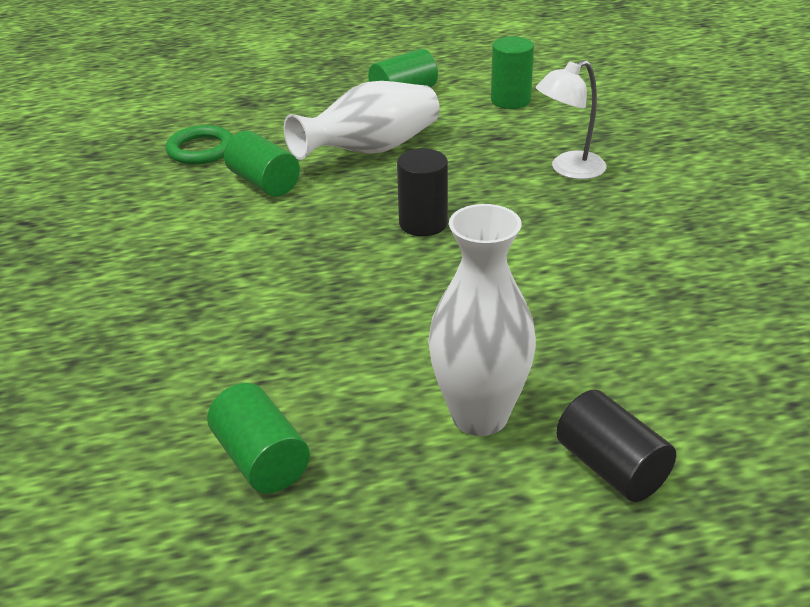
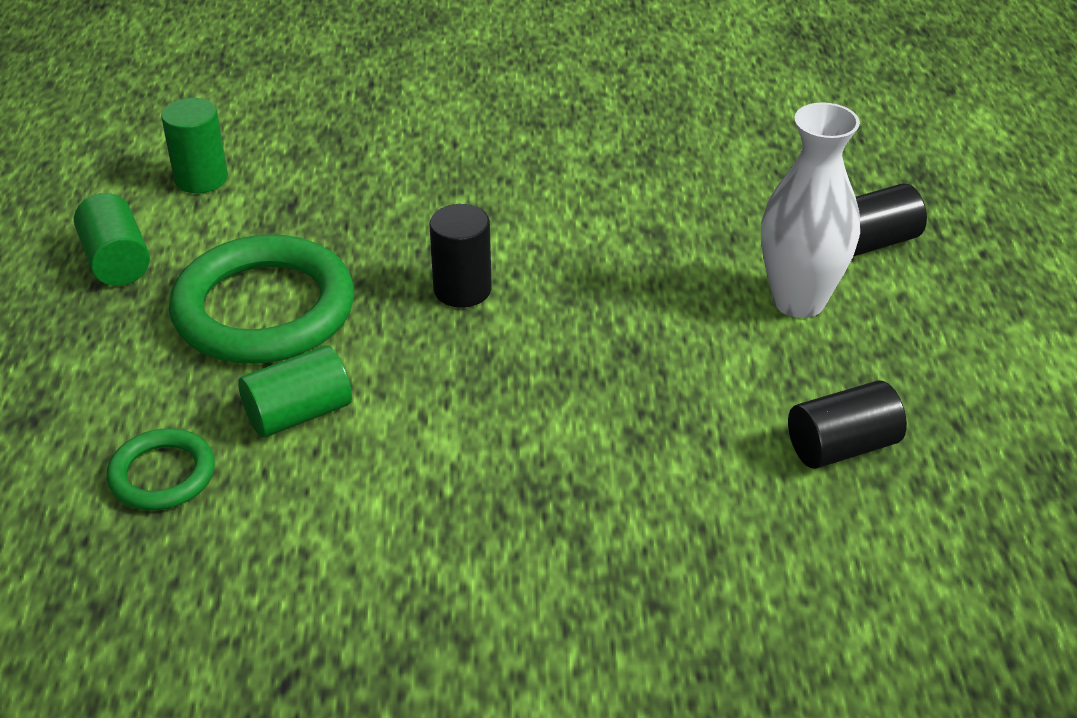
camera: 80 degrees left, 5 degrees up
green cylinder [207,383,310,493] -> black cylinder [788,380,907,469]
white vase [284,81,440,160] -> green ring [169,234,354,364]
white lamp [536,60,607,179] -> none

